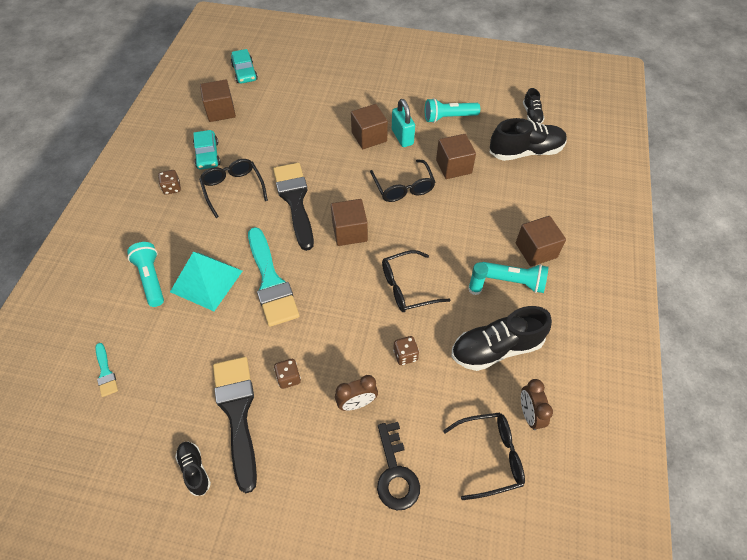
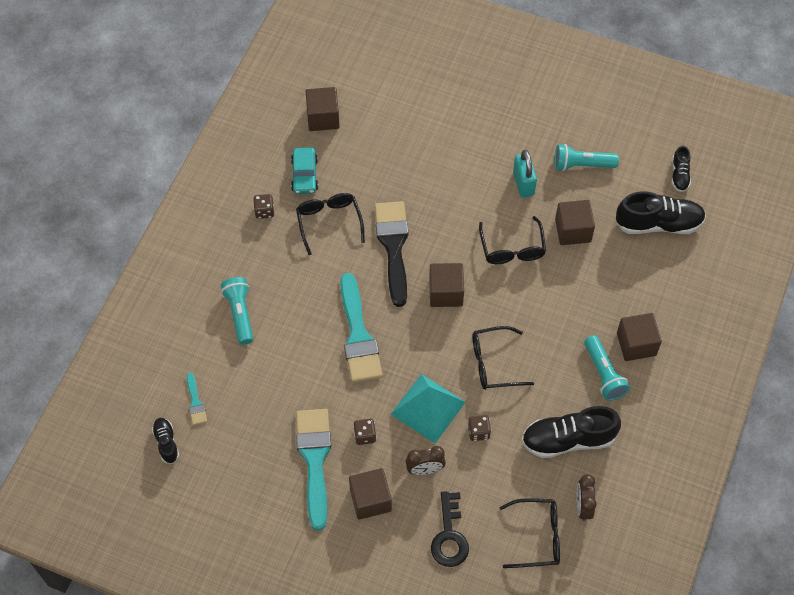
camera: 10 degrees right, 5 degrees up
turquoise pyramid [170,252,242,311] -> turquoise pyramid moved to [391,374,466,443]
black shoe [175,442,211,496] -> black shoe moved to [152,418,179,464]
black brush [213,357,257,493] -> turquoise brush [296,409,331,531]
turquoise car [231,49,258,84] -> none
brown cube [351,104,388,149] -> brown cube moved to [349,468,392,520]
turquoise glue stick [468,262,488,295] -> none
turquoise flashlight [482,262,548,293] -> turquoise flashlight turned 45 degrees clockwise [584,335,630,401]

